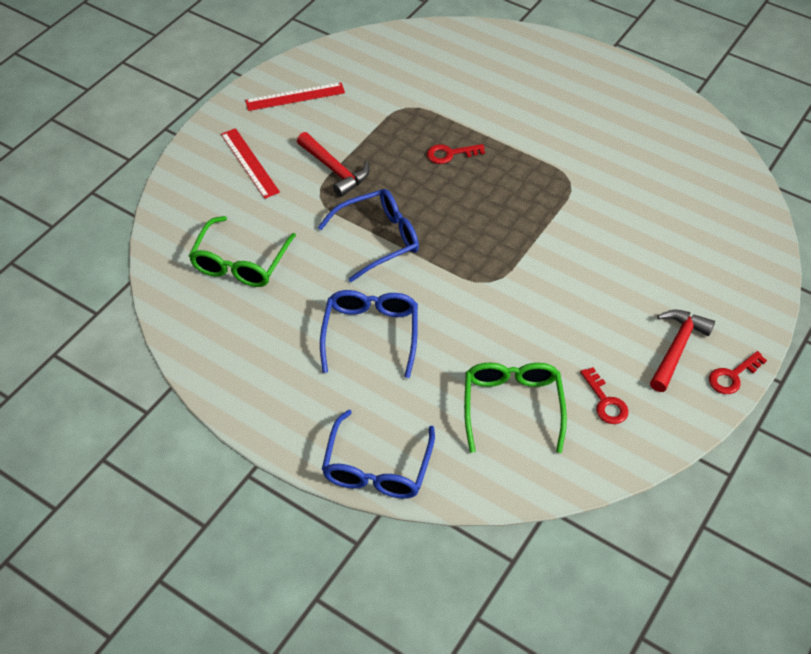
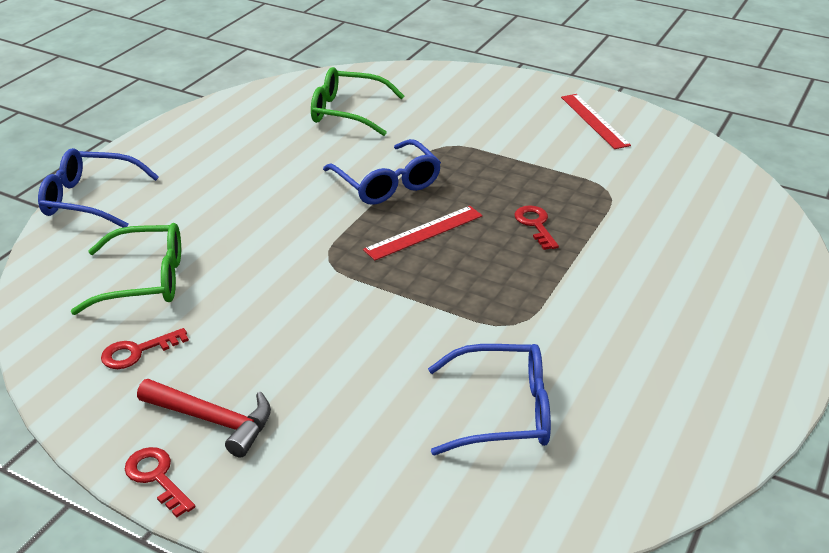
camera: 85 degrees right, 15 degrees down
red ruler [221,128,280,199] -> red ruler moved to [363,206,483,261]
red hammer [297,132,370,197] -> none
blue glasses [320,290,418,378] -> blue glasses moved to [428,344,551,455]

